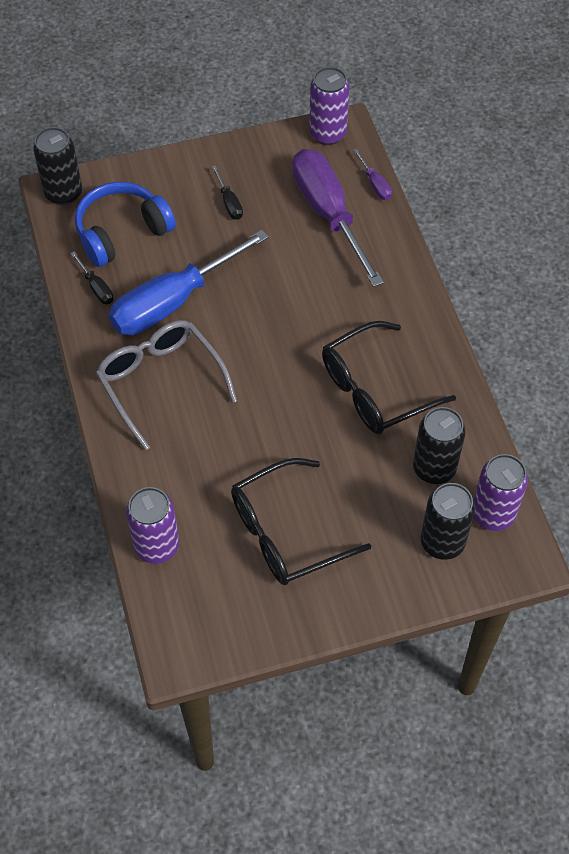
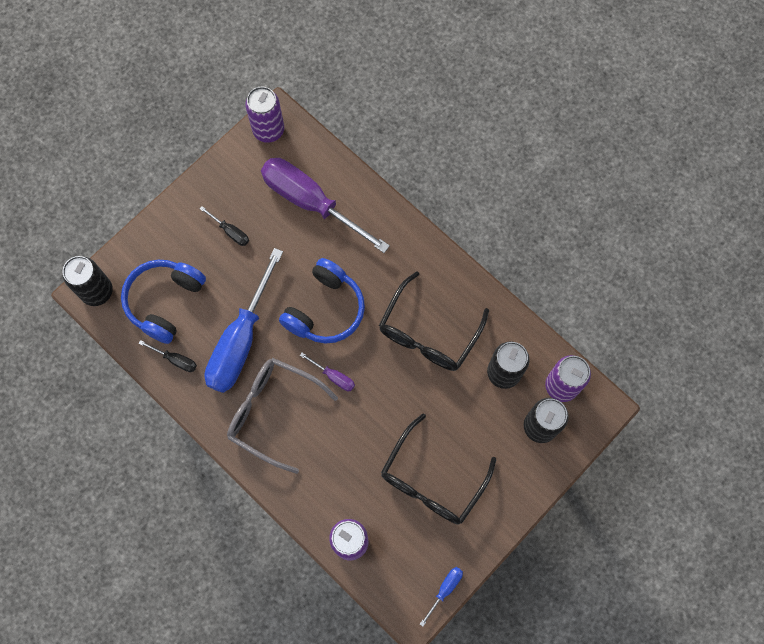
camera: 30 degrees left, 15 degrees up
purple screwdriver [353,149,392,200] -> purple screwdriver moved to [300,353,355,391]
none -> blue headphones [279,258,365,344]
none -> blue screwdriver [420,567,463,627]

